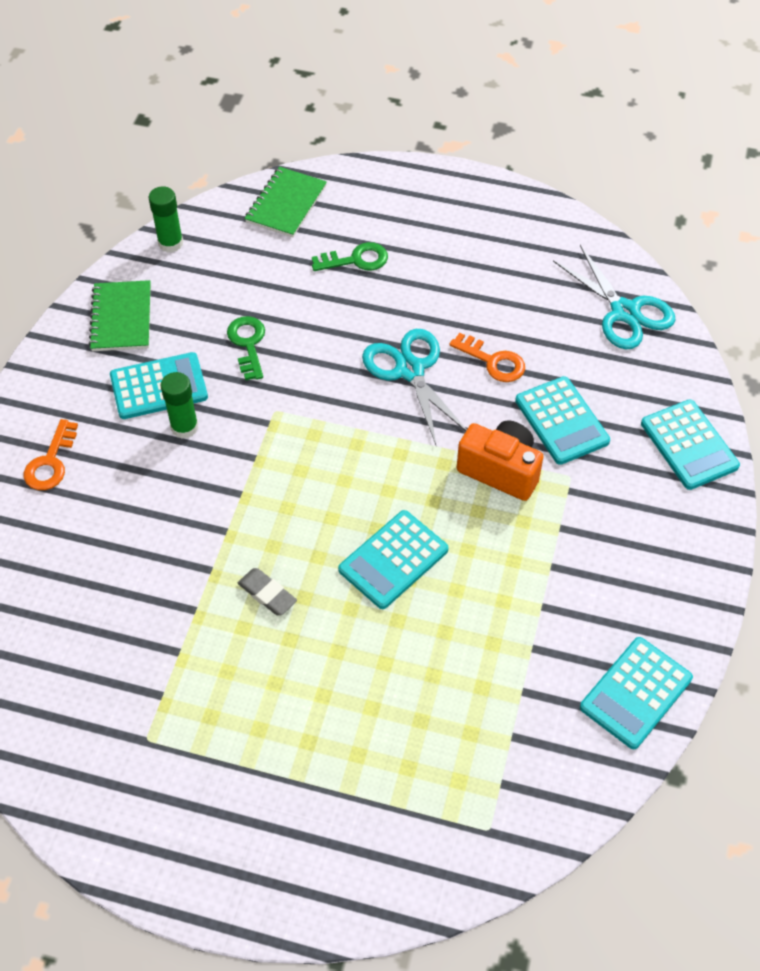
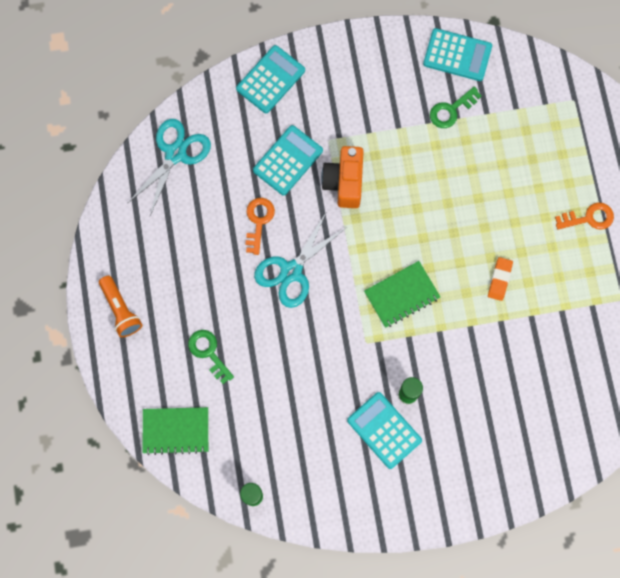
camera: 115 degrees left, 20 degrees up
orange key [24,419,78,490] -> orange key moved to [555,202,614,230]
green notebook [89,280,151,351] -> green notebook moved to [364,261,440,328]
green key [227,316,265,380] -> green key moved to [430,86,482,128]
grey eraser [238,568,297,615] -> orange eraser [488,257,513,301]
turquoise calculator [338,510,449,609] -> none
none -> orange flashlight [99,276,142,337]

